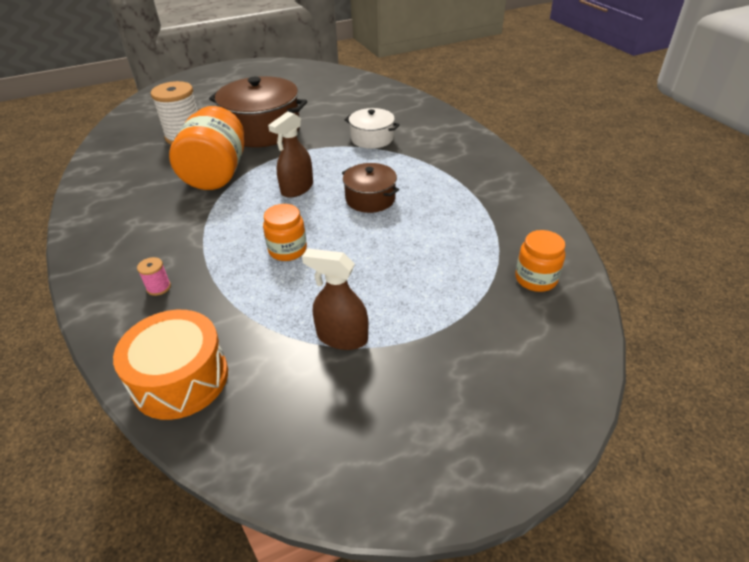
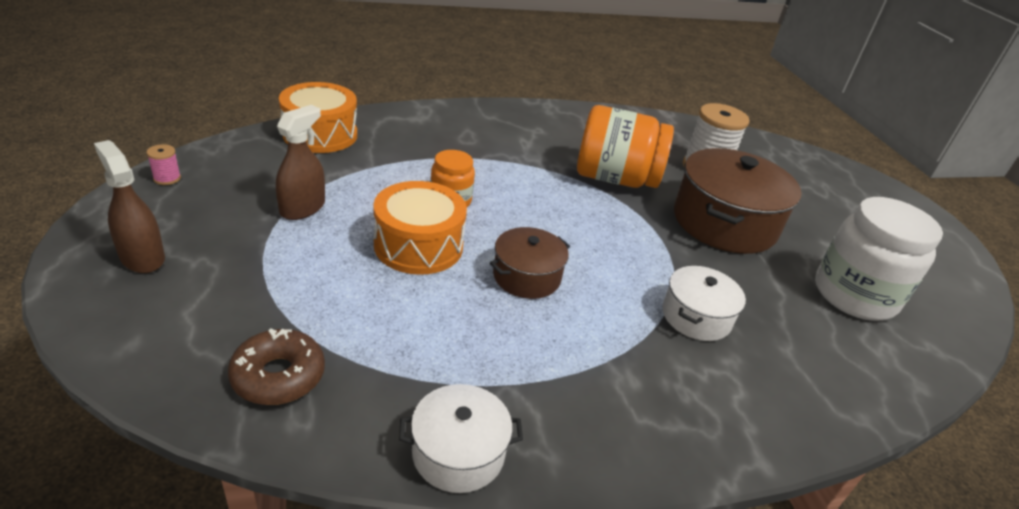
camera: 95 degrees right, 5 degrees down
pink spool [137,257,171,296] -> pink spool moved to [146,144,181,185]
brown spray bottle [268,112,313,198] -> brown spray bottle moved to [94,140,165,273]
orange jar [515,230,565,292] -> brown donut [228,328,325,405]
none -> orange drum [373,181,467,275]
none -> white pot [399,384,523,493]
none -> white jar [815,197,943,321]

